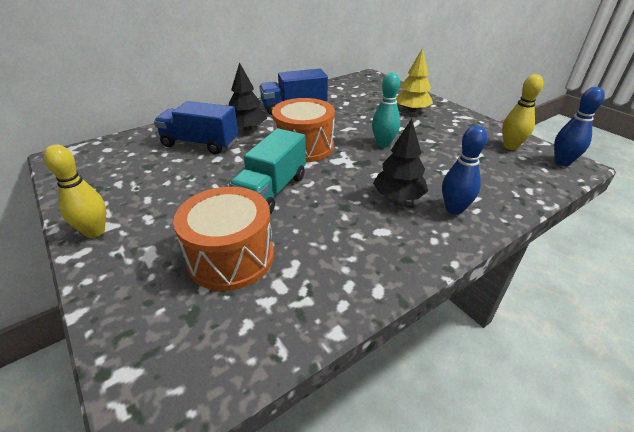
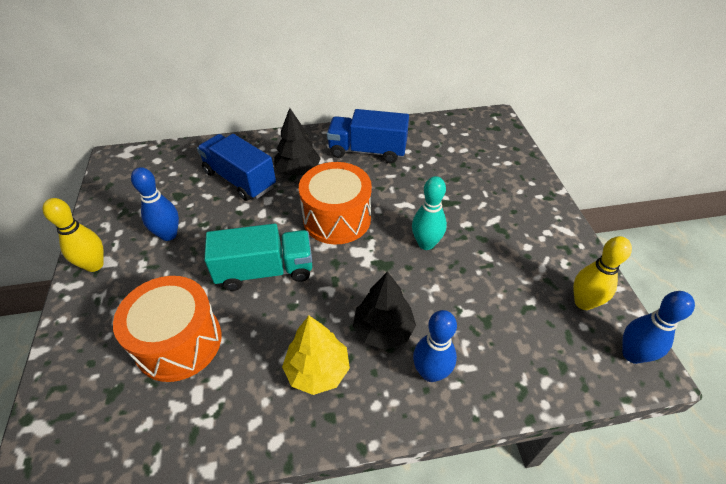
camera: 25 degrees right, 10 degrees up
turquoise truck [229,128,306,214] -> turquoise truck turned 150 degrees counterclockwise [204,223,312,291]
yellow tree [396,48,433,112] -> yellow tree moved to [282,316,350,395]
none -> blue bowling pin [131,167,179,241]

